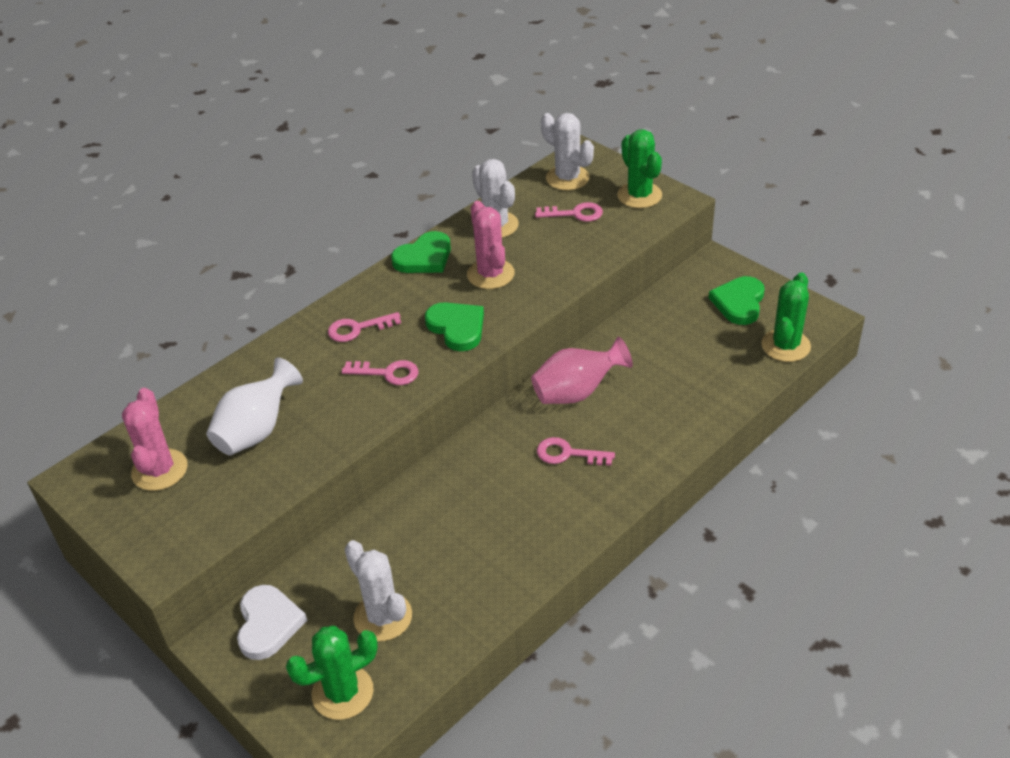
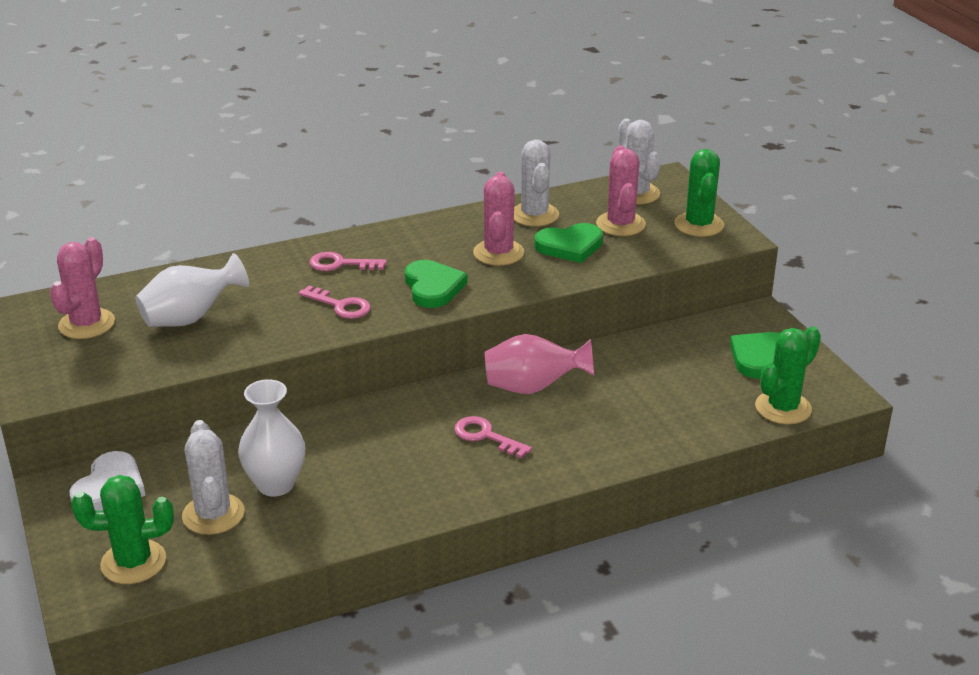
camera: 20 degrees right, 10 degrees down
green heart [391,231,451,273] -> green heart moved to [534,223,603,263]
pink key [535,202,603,222] -> pink cactus [596,146,646,236]
none -> white vase [238,379,305,496]

